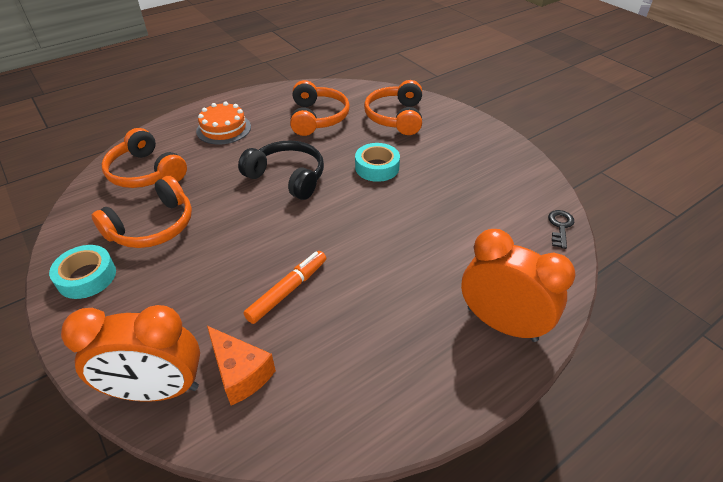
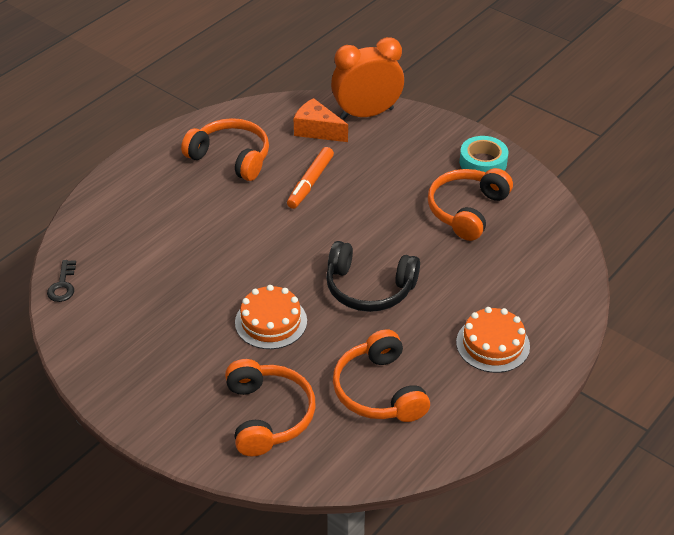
camera: 165 degrees right, 0 degrees up
orange headphones [102,128,187,188] -> orange headphones moved to [181,118,269,181]
turquoise tape [355,143,400,182] -> orange cake [235,285,307,349]
orange clock [461,229,576,342] -> none

